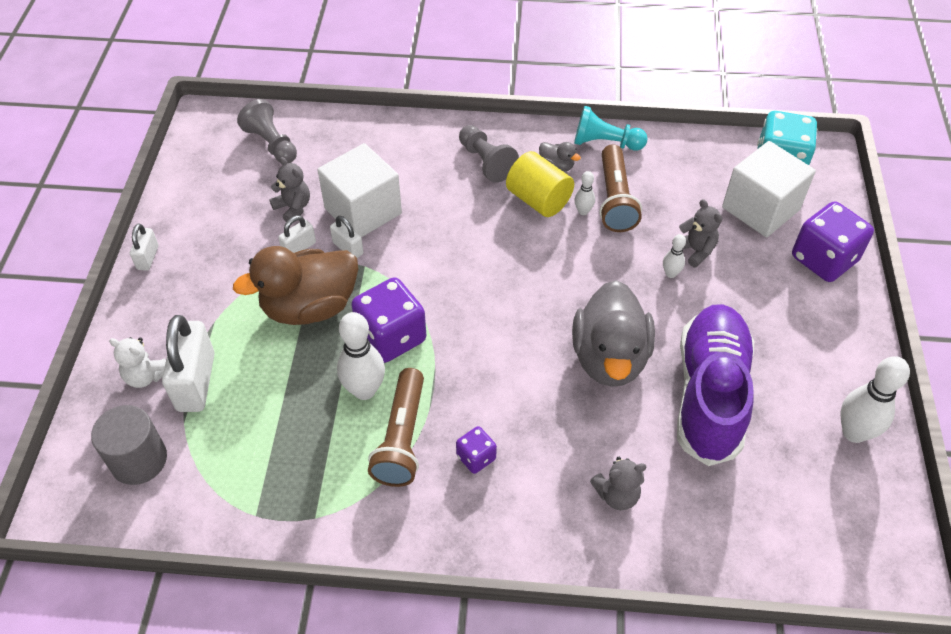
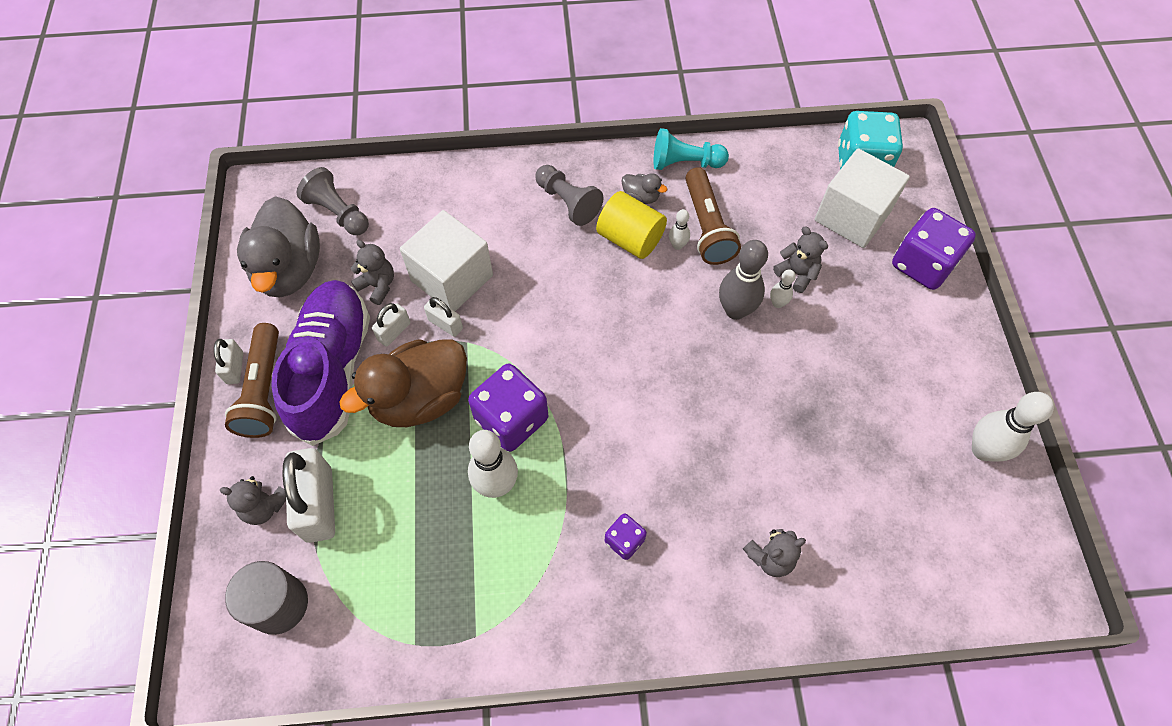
camera: 10 degrees left, 10 degrees up
white teddy bear [109,337,166,388] -> grey teddy bear [220,476,286,525]
brown flashlight [368,368,424,487] -> brown flashlight moved to [225,323,279,438]
grey duck [572,280,655,387] -> grey duck moved to [237,196,320,297]
purple shoe [677,304,754,466] -> purple shoe moved to [271,280,370,446]
none -> grey bowling pin [719,240,768,320]

